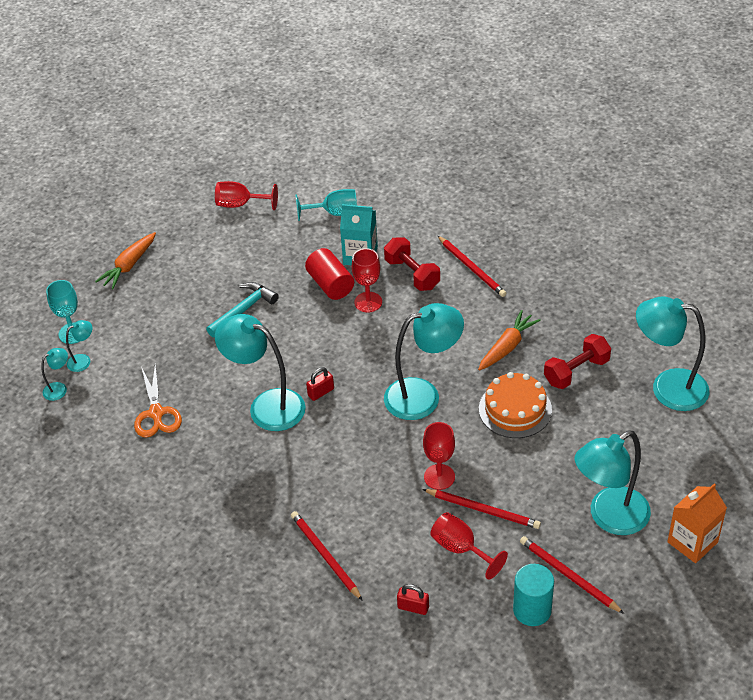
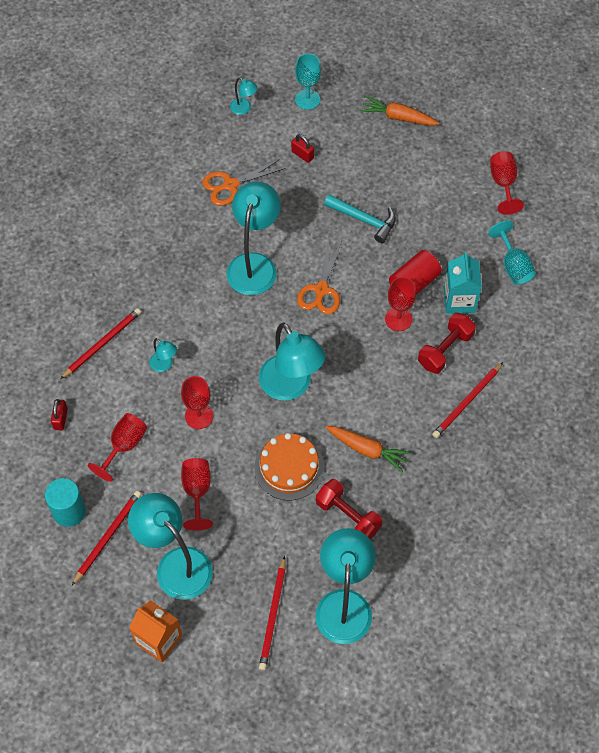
camera: 75 degrees right, 15 degrees up
turquoise lamp [66,320,92,372] -> turquoise lamp moved to [149,338,177,372]
red padlock [306,367,334,401] -> red padlock moved to [291,134,314,163]
red pencil [422,489,541,529] -> red pencil moved to [259,556,286,670]
none -> red goblet [181,458,213,531]
none -> orange scissors [297,241,342,315]

